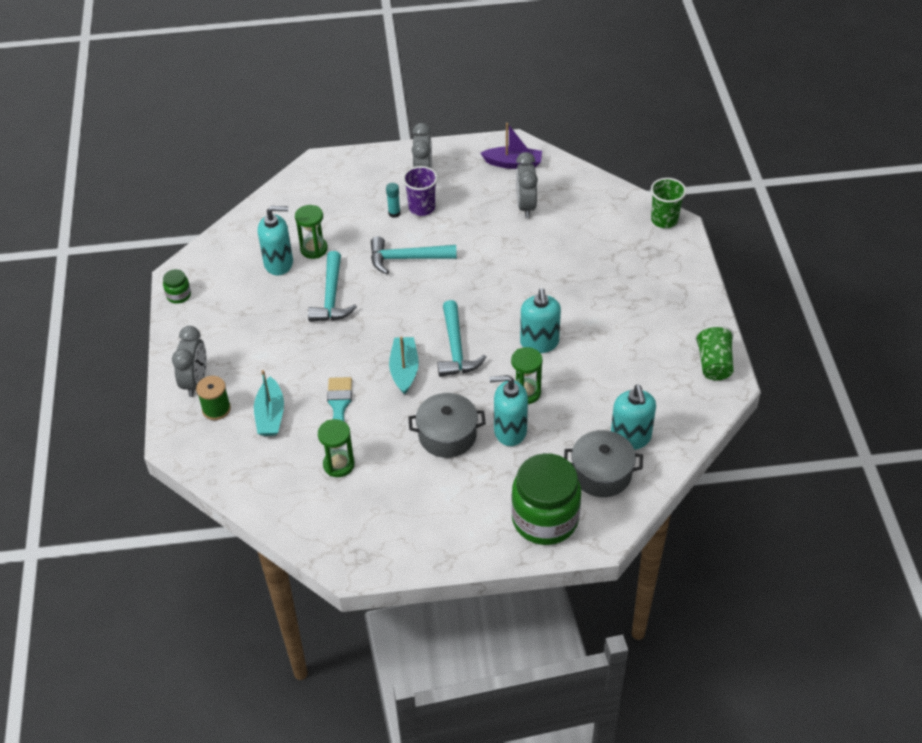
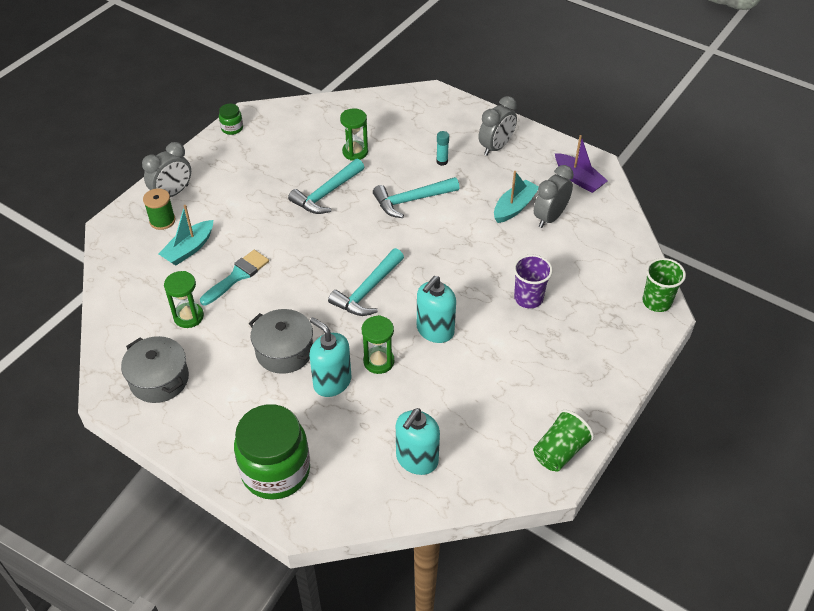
camera: 40 degrees right, 0 degrees up
turquoise soap dispenser [258,206,293,275] -> none
turquoise hammer [371,236,457,274] -> turquoise hammer turned 60 degrees counterclockwise [373,177,459,218]
turquoise boat [389,337,419,395] -> turquoise boat moved to [494,171,539,223]
purple cup [403,166,438,216] -> purple cup moved to [514,255,553,308]
grey pot [564,430,643,497] -> grey pot moved to [121,336,189,403]

